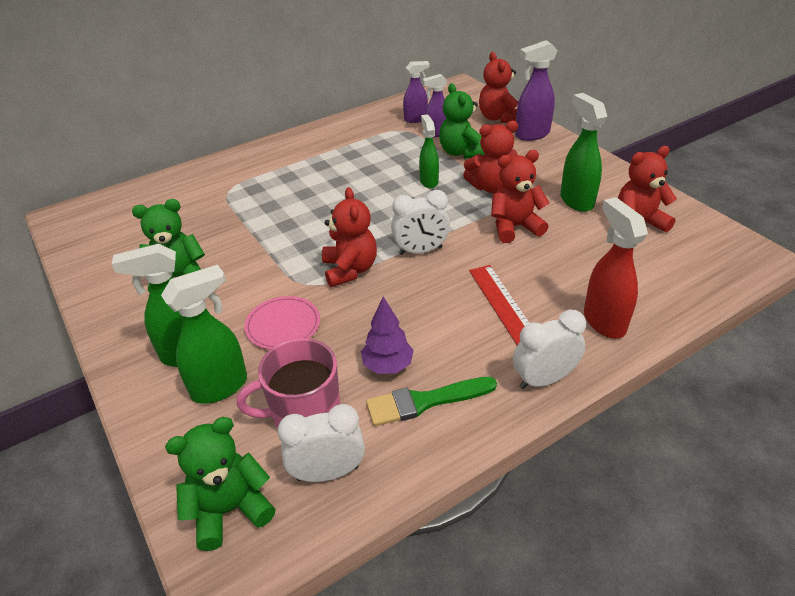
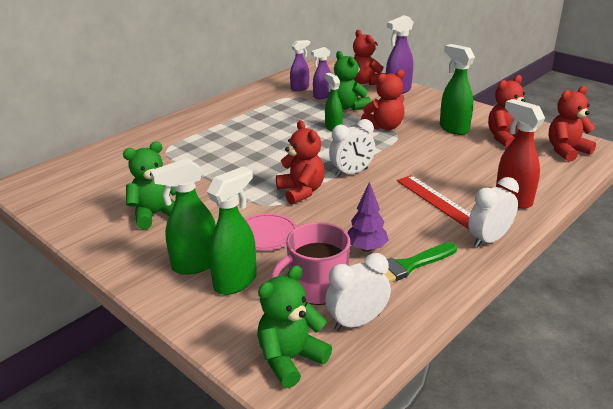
camera: 15 degrees left, 10 degrees down
red teddy bear [491,150,549,243] -> red teddy bear moved to [549,86,596,162]

